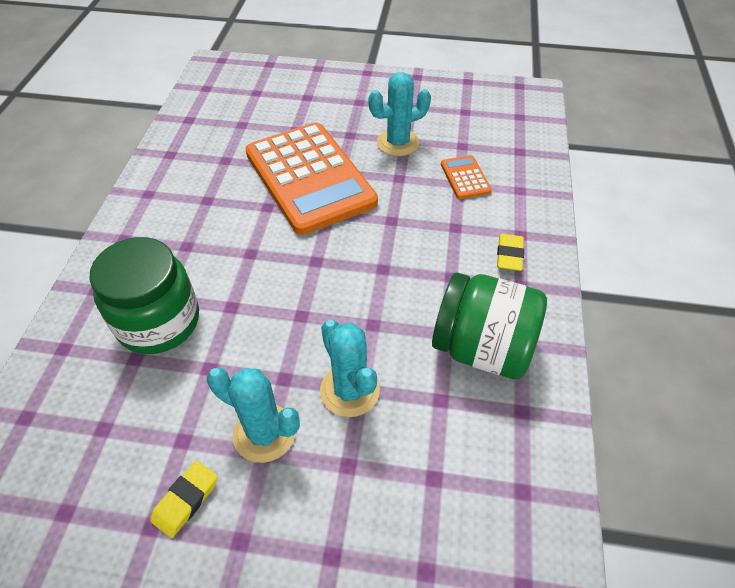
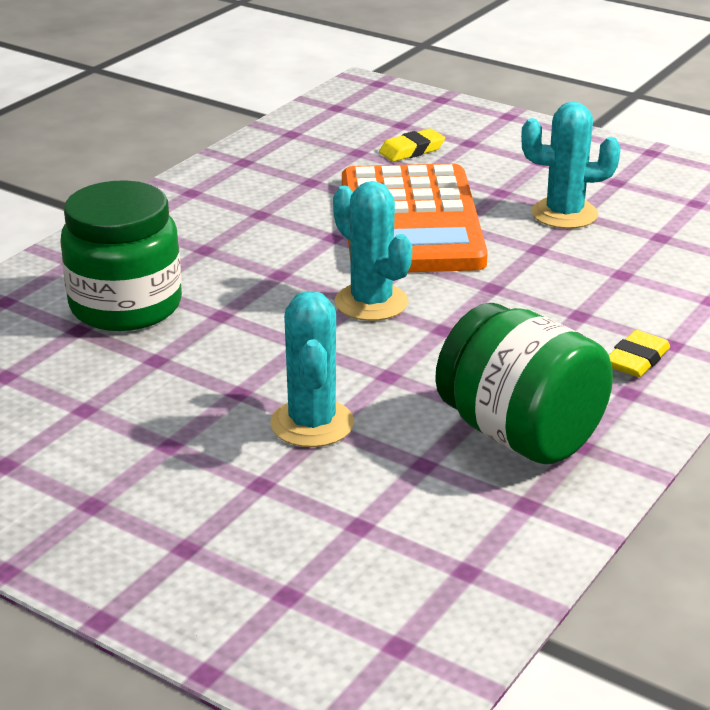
camera: 25 degrees right, 20 degrees down
yellow eraser [150,461,218,538] -> yellow eraser moved to [379,128,445,162]
turquoise cactus [207,368,300,463] -> turquoise cactus moved to [333,181,412,321]
orange calculator [441,155,492,199] -> none

